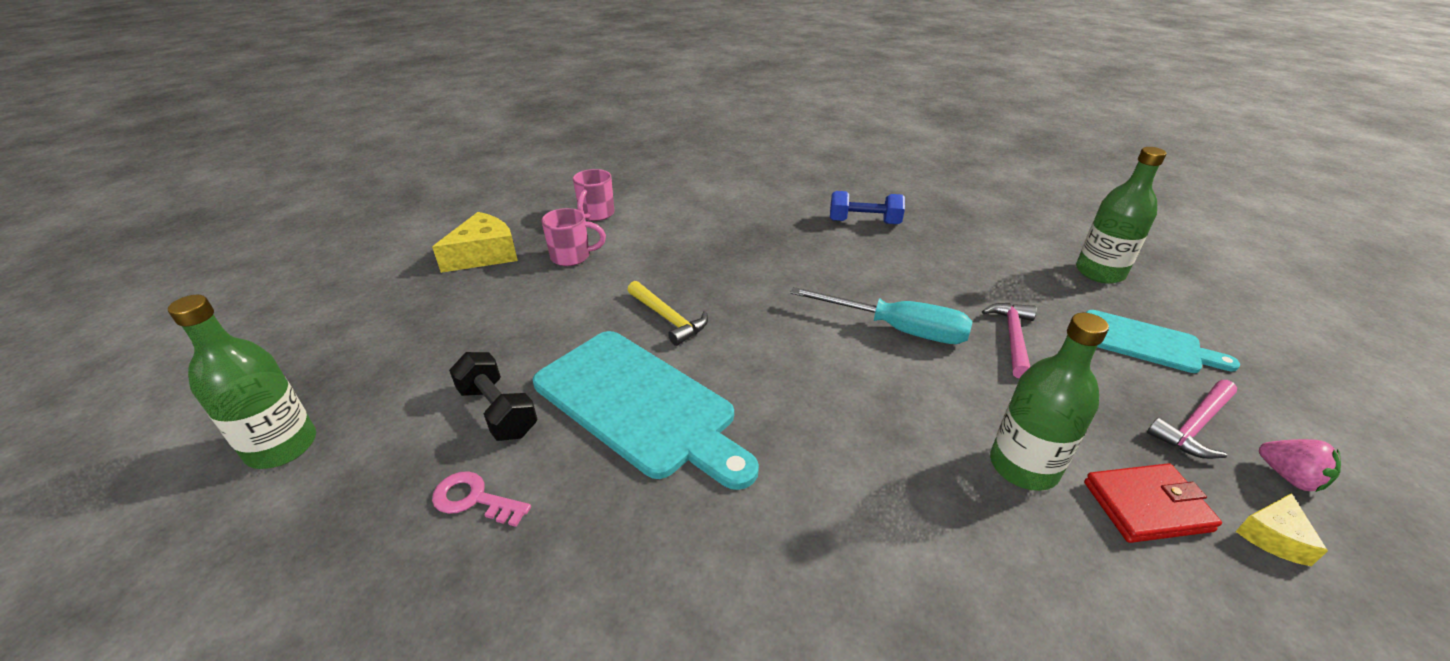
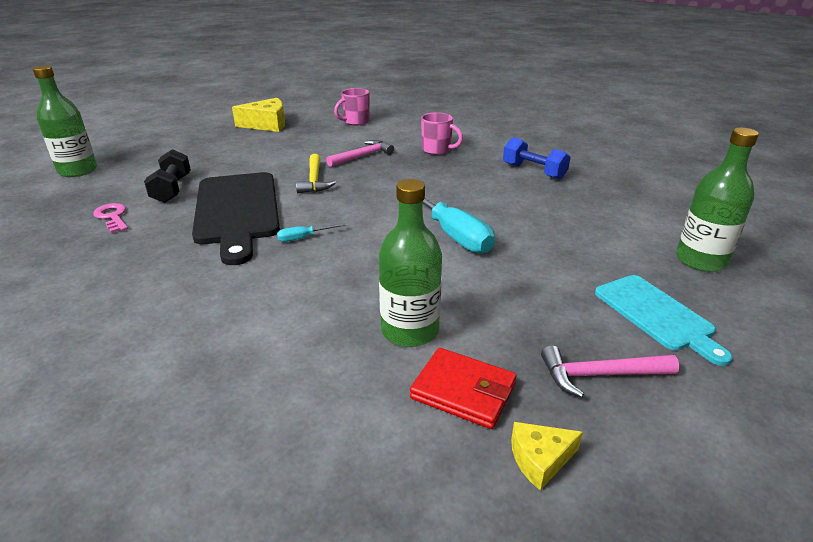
camera: 35 degrees right, 5 degrees down
turquoise cutting board [533,331,759,490] -> black cutting board [192,172,280,265]
pink mug [541,208,606,266] -> pink mug moved to [421,112,463,155]
pink hammer [982,303,1037,378] -> pink hammer moved to [326,140,394,167]
pink strawberry [1259,439,1341,492] -> none
none -> turquoise screwdriver [277,223,346,242]

